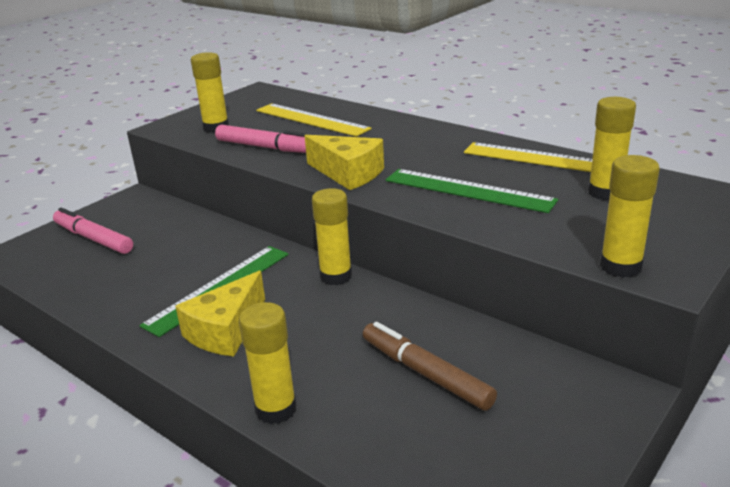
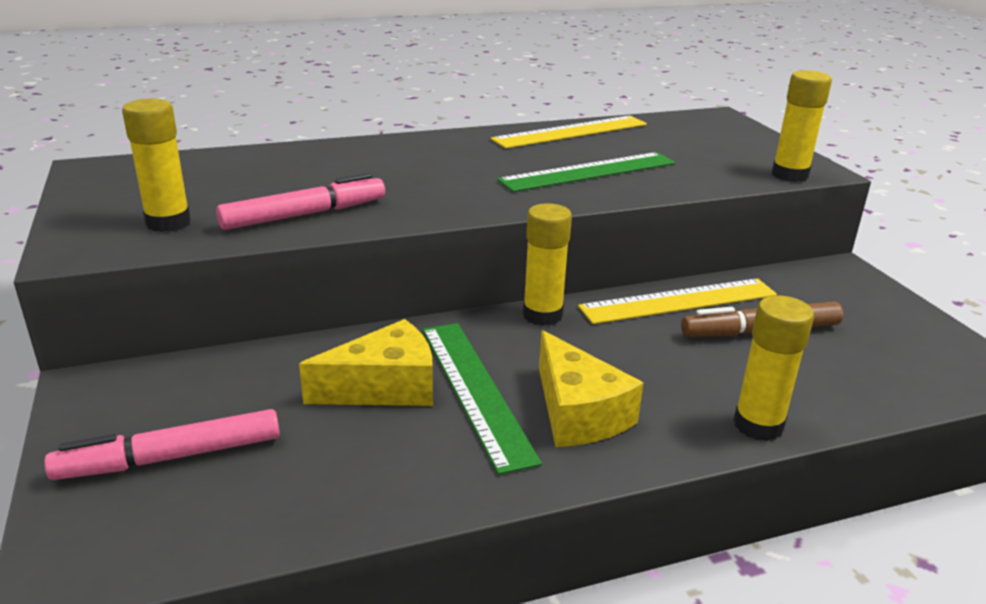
camera: 60 degrees left, 0 degrees up
yellow ruler [256,103,372,137] -> yellow ruler moved to [578,278,777,324]
yellow cheese [305,135,384,190] -> yellow cheese moved to [299,319,433,406]
yellow glue stick [588,97,636,200] -> none

